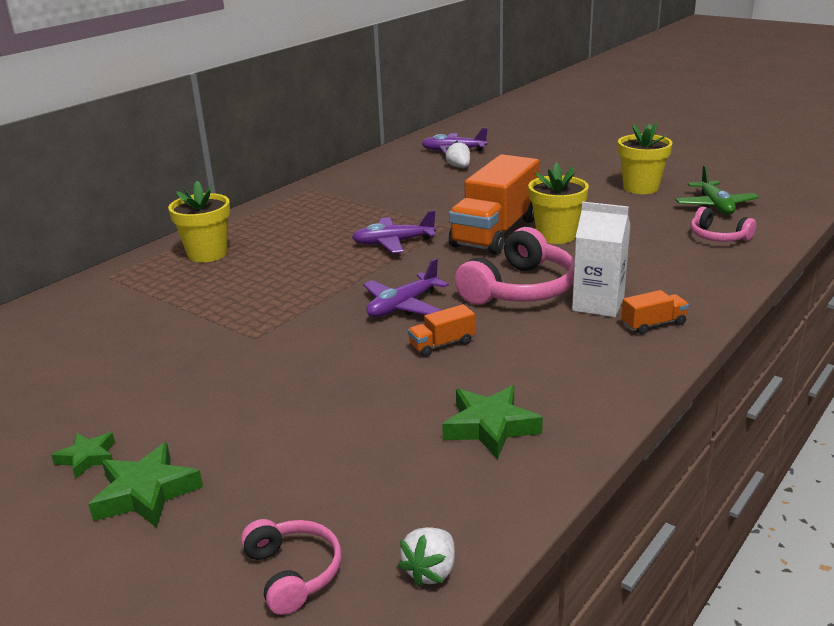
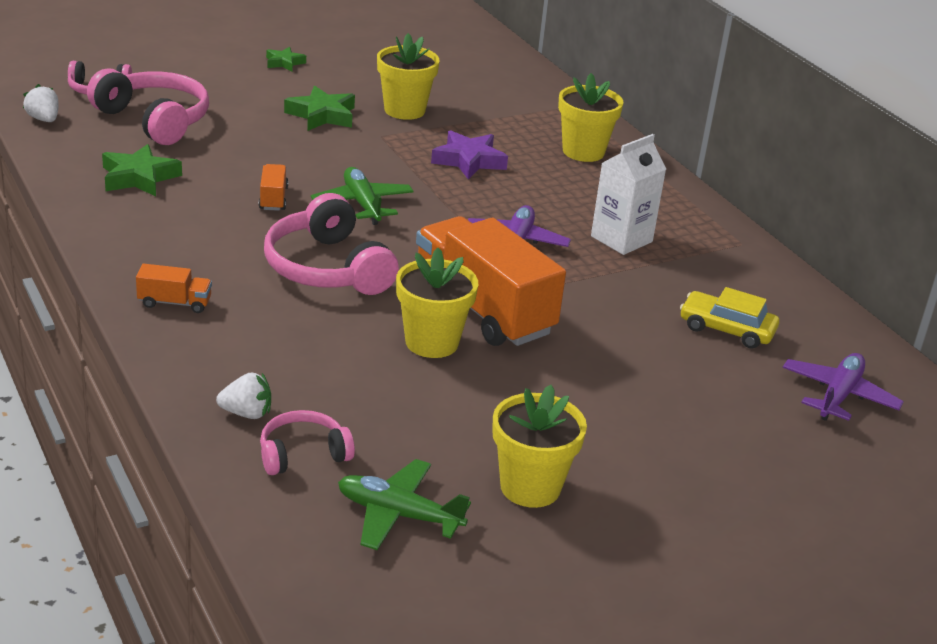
camera: 110 degrees right, 5 degrees up
green star [88,442,203,528] -> green star moved to [284,86,355,131]
purple plane [363,258,449,317] -> green plane [311,167,414,225]
white strawberry [445,141,470,168] -> white strawberry moved to [216,372,271,419]
white carton [572,202,630,317] -> white carton moved to [591,134,666,255]
orange truck [621,290,689,334] -> orange truck turned 90 degrees counterclockwise [136,264,212,313]
none -> pink headphones [87,68,209,145]
none -> yellow flower pot [377,33,440,120]
none -> purple star [431,130,508,179]
none -> yellow car [680,287,779,349]

